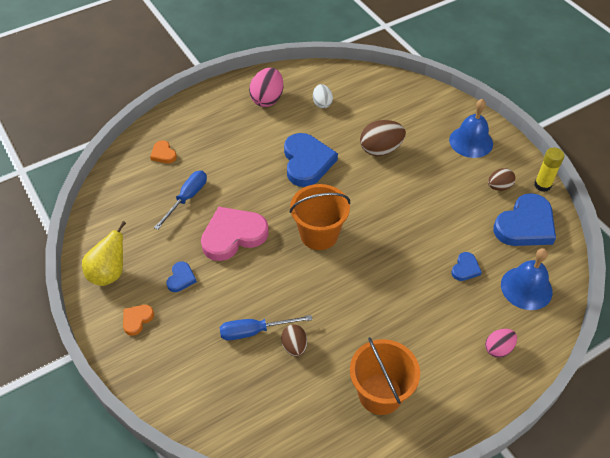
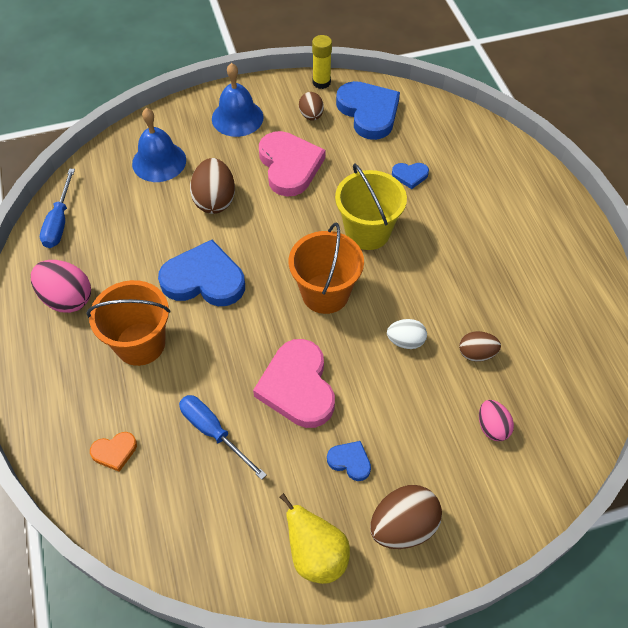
camera: 75 degrees left, 5 degrees up
orange heart [123,305,154,336] -> brown egg [370,485,442,549]
blue screwdriver [220,315,312,340] -> blue screwdriver moved to [40,169,75,248]
white egg [313,84,333,108] -> white egg moved to [387,319,427,349]
orange bucket [350,337,420,415] -> orange bucket moved to [87,280,171,366]
blue heart [451,252,482,281] -> blue heart turned 135 degrees clockwise [392,163,429,189]
pink egg [485,329,517,358] -> pink egg moved to [479,400,514,441]
blue bell [501,248,553,310] -> blue bell moved to [132,108,186,182]
none -> pink heart [259,131,325,197]
none -> yellow bucket [335,164,407,250]

